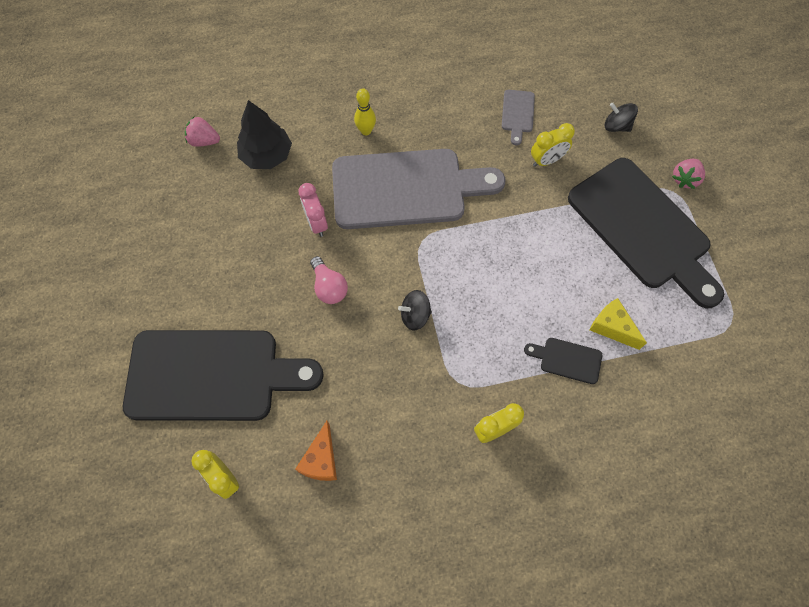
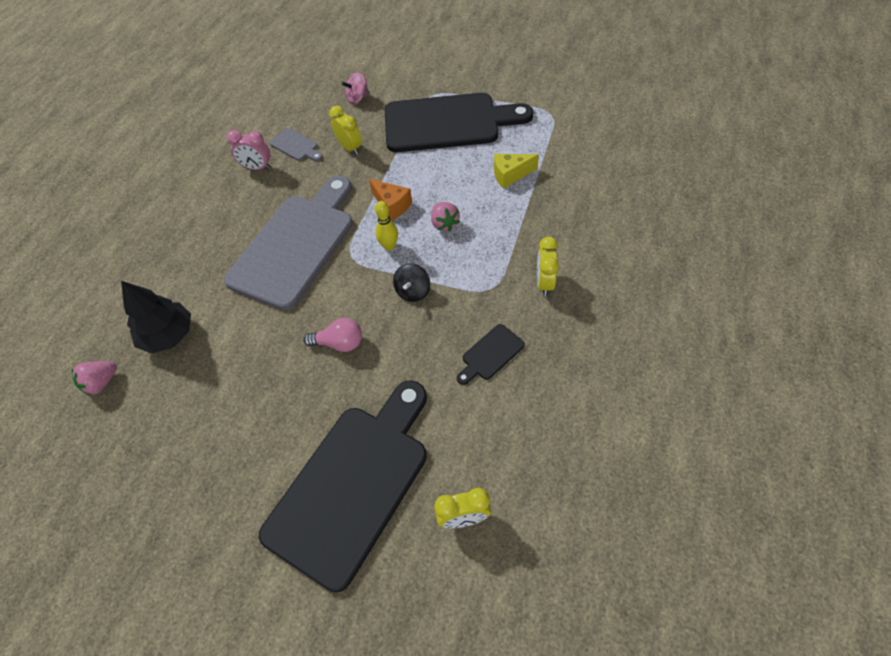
camera: 55 degrees left, 10 degrees down
orange cheese [295,421,337,481] -> orange cheese moved to [369,179,412,220]
pink clock [299,183,328,237] -> pink clock moved to [227,130,271,170]
yellow bowling pin [354,88,376,135] -> yellow bowling pin moved to [375,201,398,251]
black cutting board [524,338,602,384] -> black cutting board moved to [457,324,525,385]
yellow clock [531,123,575,167] -> yellow clock turned 45 degrees counterclockwise [329,106,362,155]
black spinning top [605,103,638,132] -> pink spinning top [342,72,369,104]
pink strawberry [672,159,705,189] -> pink strawberry moved to [431,202,460,231]

